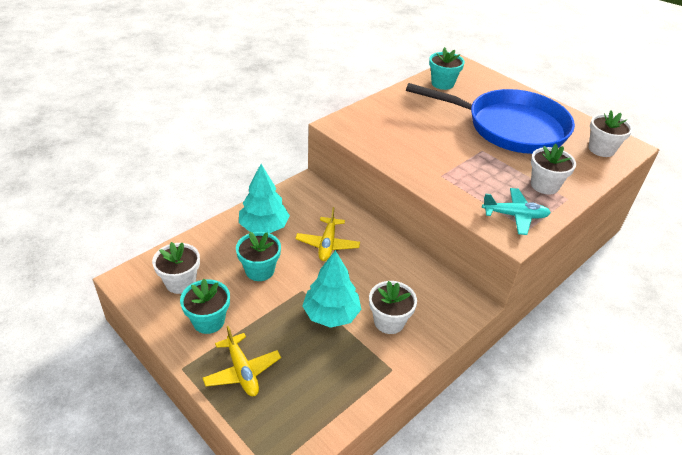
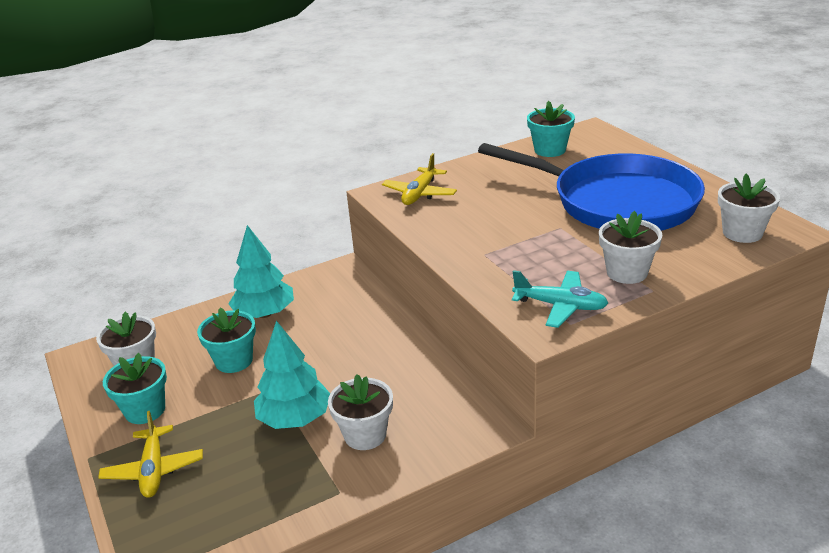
camera: 20 degrees right, 10 degrees down
yellow plane [295,207,360,261] -> yellow plane moved to [382,153,457,205]

